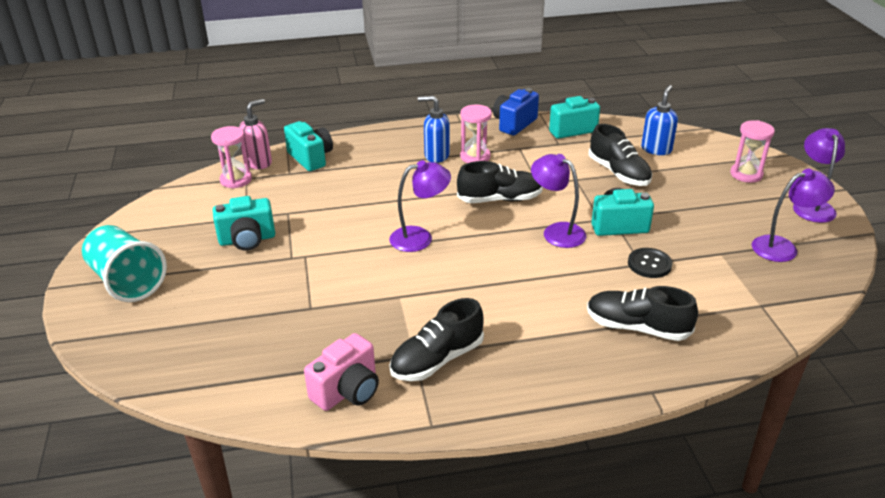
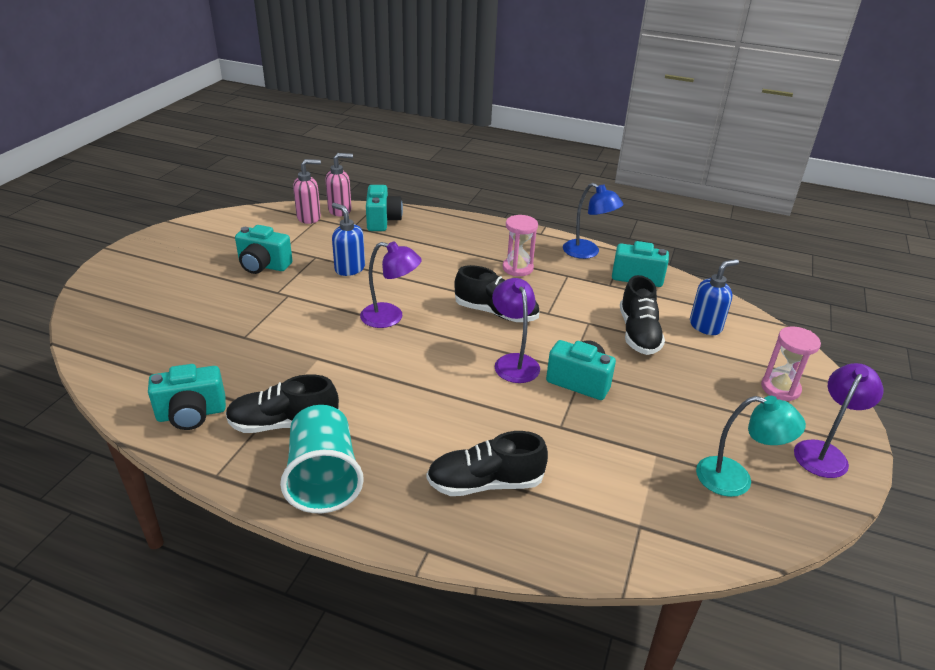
camera: 30 degrees right, 0 degrees up
turquoise cup [82,225,167,302] -> turquoise cup moved to [280,405,364,513]
pink hourglass [211,126,252,189] -> pink soap dispenser [293,159,321,224]
pink camera [304,333,379,411] -> turquoise camera [148,364,226,430]
blue soap dispenser [418,96,450,163] -> blue soap dispenser moved to [332,203,365,276]
blue camera [493,88,539,135] -> blue lamp [563,183,624,259]
black shoe [587,286,698,341] -> black shoe turned 60 degrees counterclockwise [427,431,548,496]
black button [628,248,672,278] -> none
purple lamp [752,169,835,262] -> turquoise lamp [696,396,806,497]

